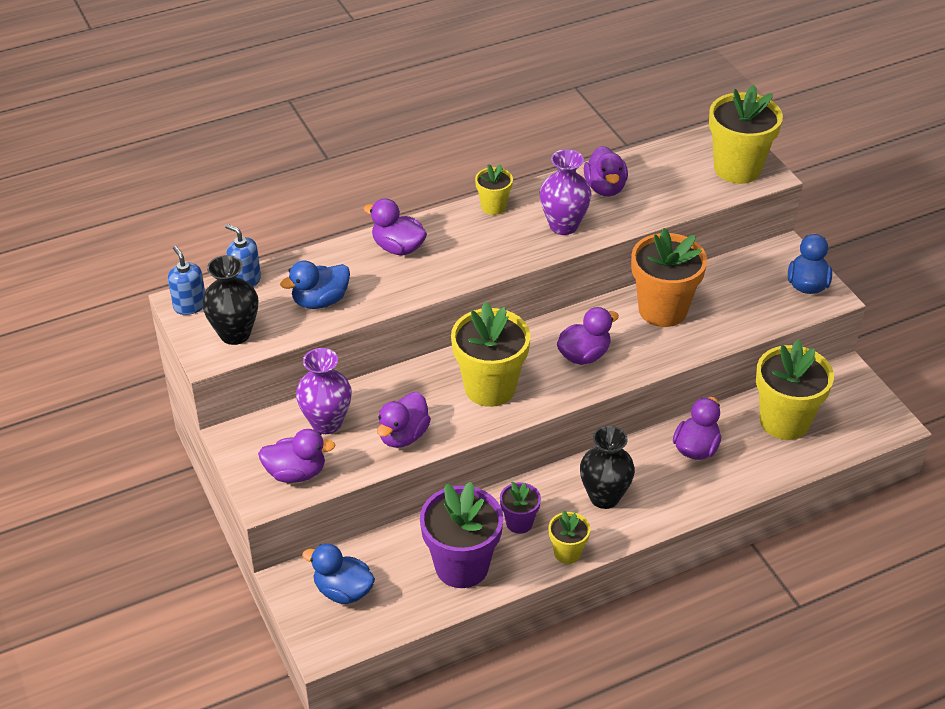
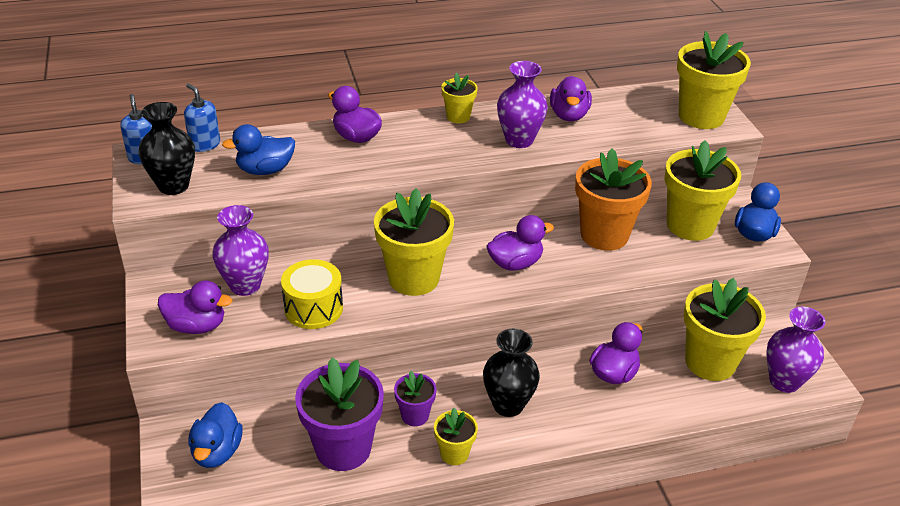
camera: 10 degrees right, 5 degrees down
blue duck [302,544,375,604] -> blue duck turned 120 degrees counterclockwise [188,402,242,468]
purple duck [377,392,431,448] -> yellow drum [281,259,343,329]
none -> yellow flower pot [664,141,741,241]
none -> purple vase [766,307,825,393]

